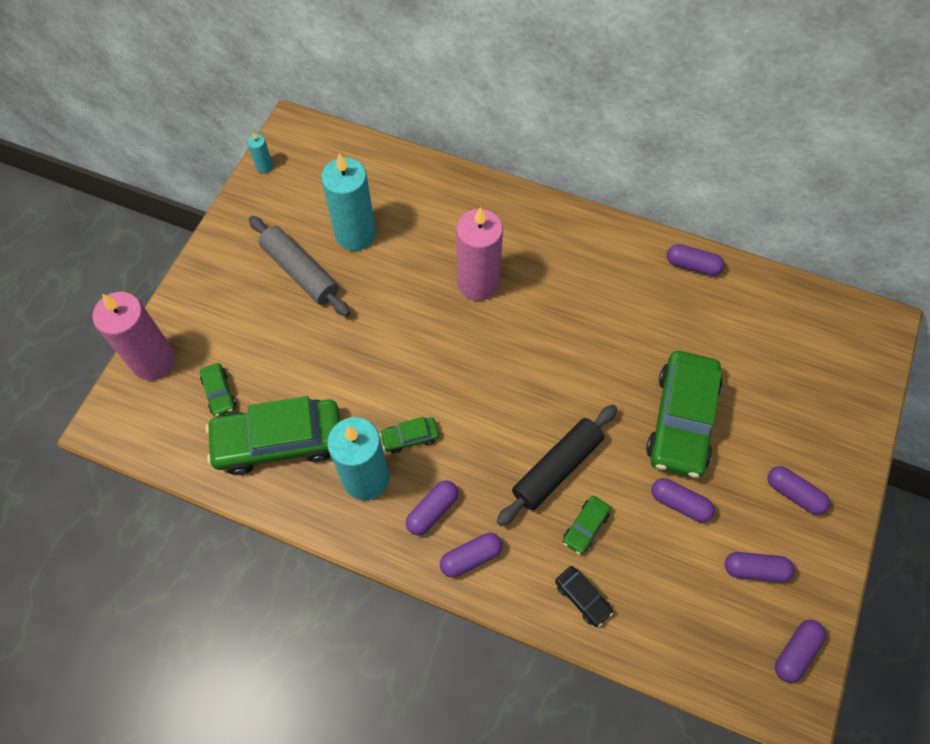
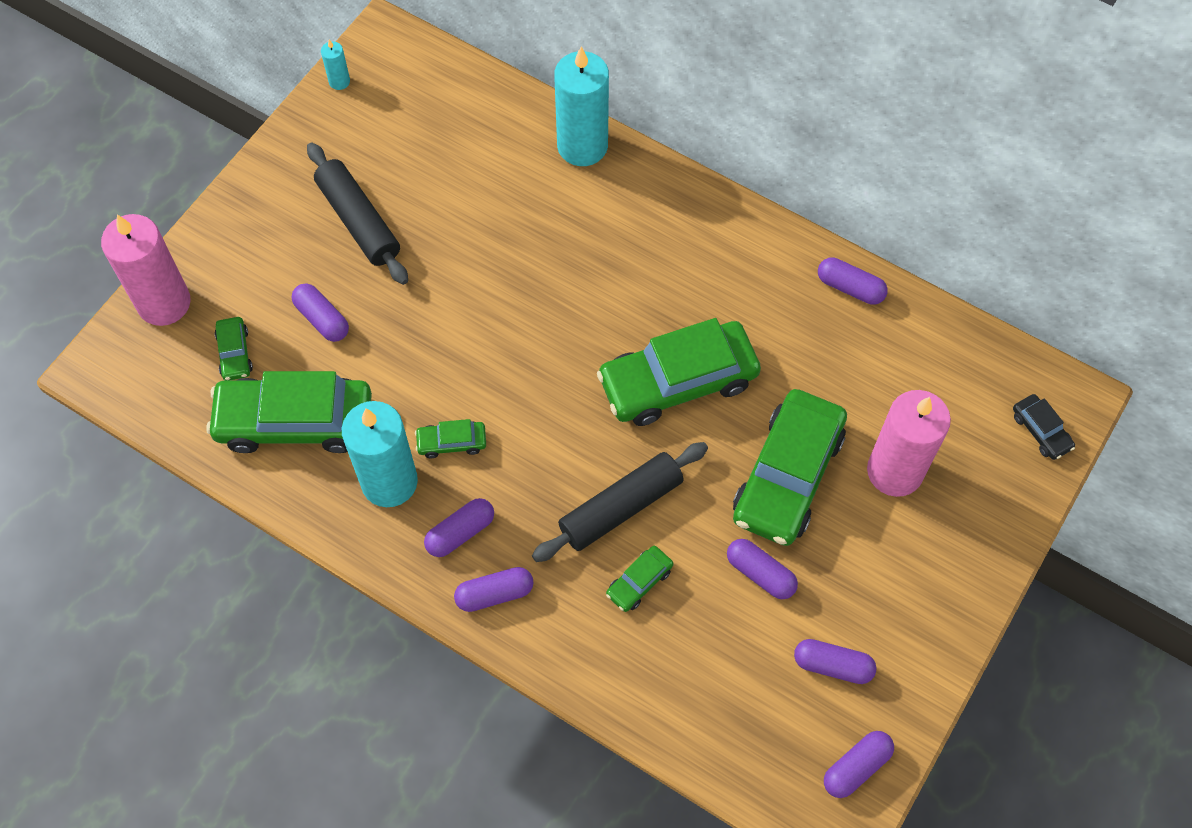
camera: 10 degrees right, 0 degrees up
grey rolling pin [249,216,350,317] -> black rolling pin [307,143,408,285]
turquoise candle [321,153,376,251] -> turquoise candle moved to [554,47,609,166]
pink candle [457,207,503,301] -> pink candle moved to [867,390,951,497]
black car [555,566,613,627] -> black car moved to [1013,394,1075,460]
purple capsule [767,466,830,515] -> purple capsule moved to [292,284,349,342]
none -> green car [597,318,761,426]

